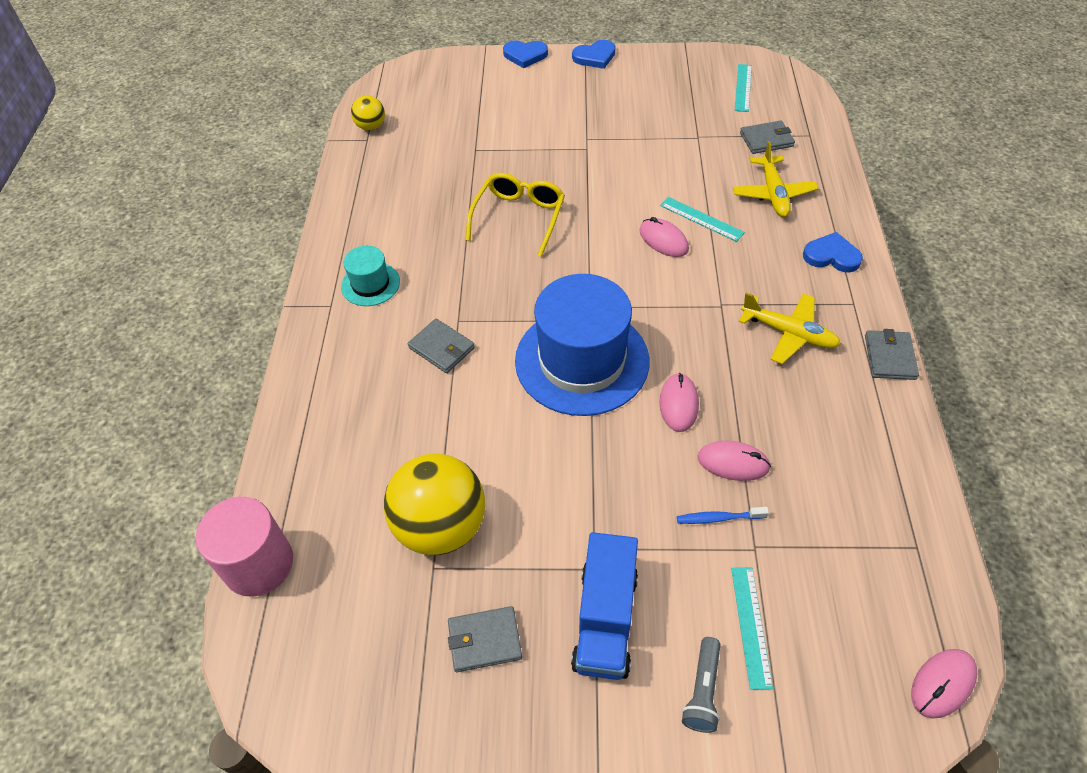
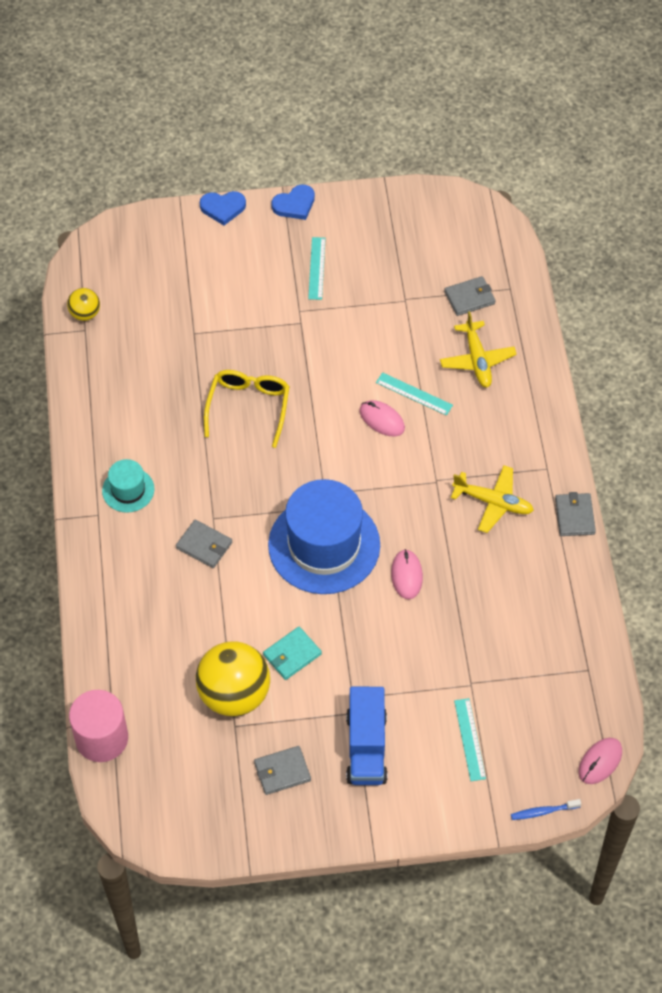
camera: 10 degrees left, 5 degrees up
blue toothbrush [677,507,769,524] -> blue toothbrush moved to [511,799,581,820]
grey flashlight [682,637,721,733] -> none
pink mouse [697,441,771,481] -> none
turquoise ruler [735,64,752,112] -> turquoise ruler moved to [308,237,326,300]
blue heart [803,232,863,272] -> none
none -> turquoise wallet [263,626,322,680]

